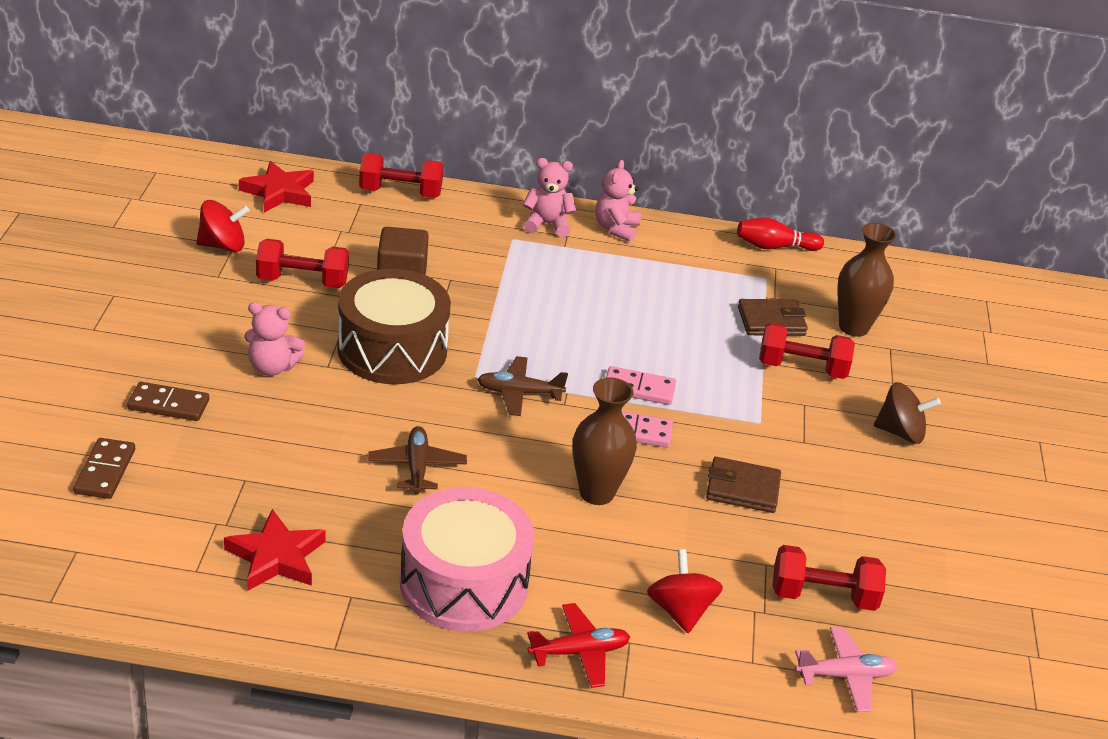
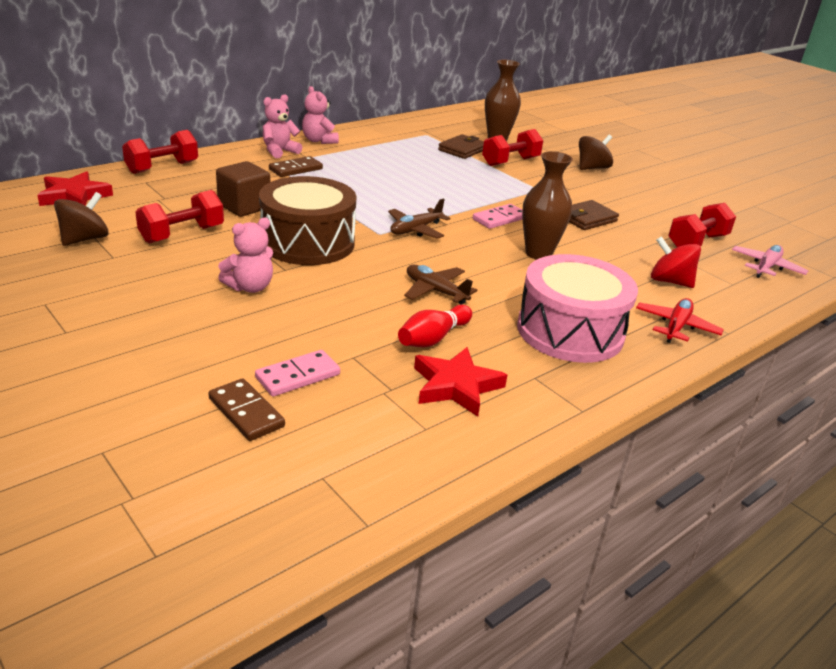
camera: 45 degrees left, 5 degrees down
brown domino [127,382,209,421] -> brown domino moved to [269,156,323,177]
red spinning top [196,200,250,252] -> brown spinning top [54,192,109,246]
pink domino [606,366,676,405] -> pink domino moved to [255,350,340,397]
red bowling pin [737,217,824,251] -> red bowling pin moved to [398,305,472,347]

